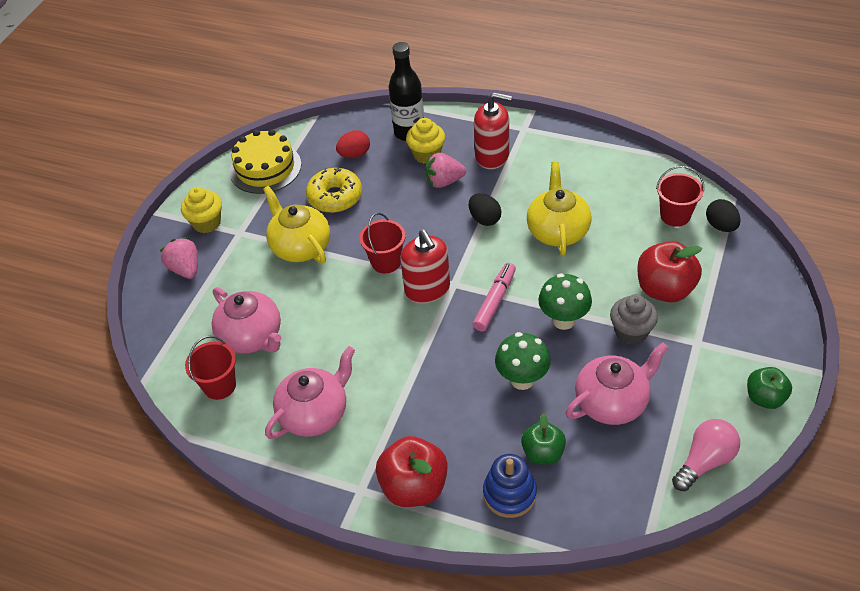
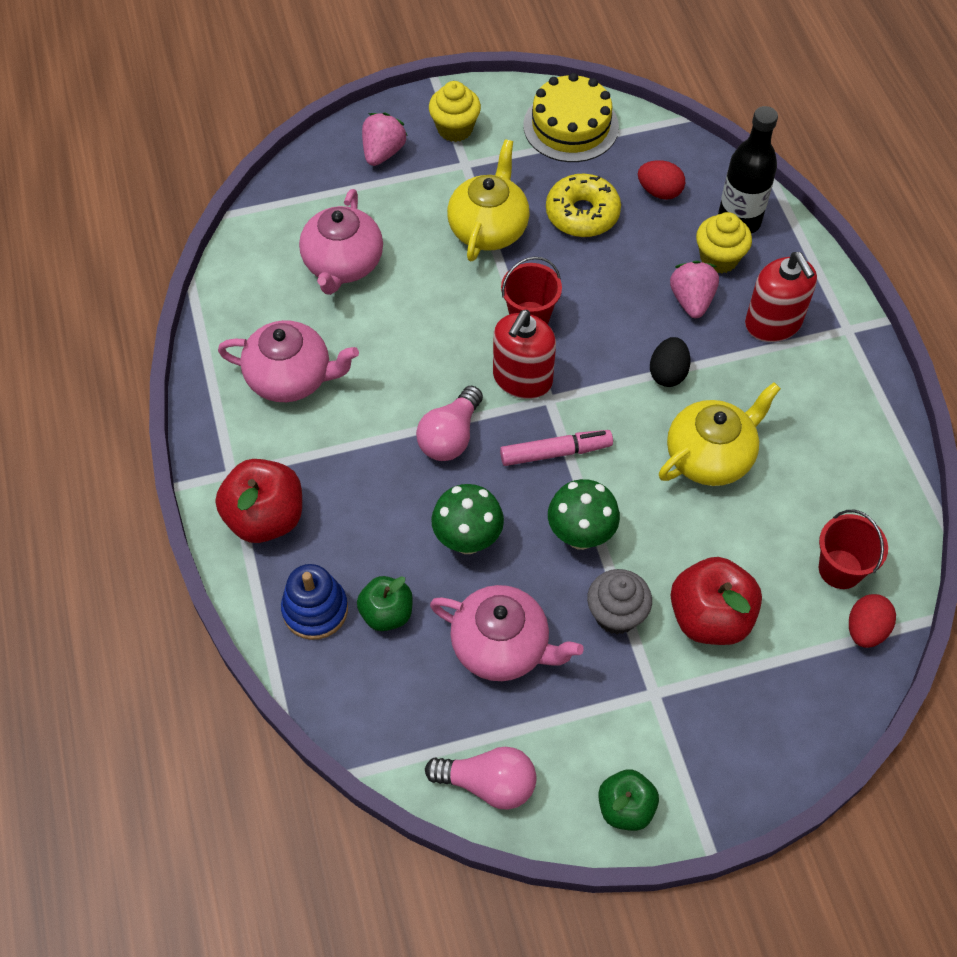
camera: 50 degrees right, 10 degrees up
red bucket [185,336,236,400] -> none
pink strawberry [426,153,466,188] -> pink strawberry turned 45 degrees clockwise [670,261,719,318]
black egg [706,199,741,232] -> red egg [849,594,896,648]
none -> pink light bulb [416,386,483,461]

